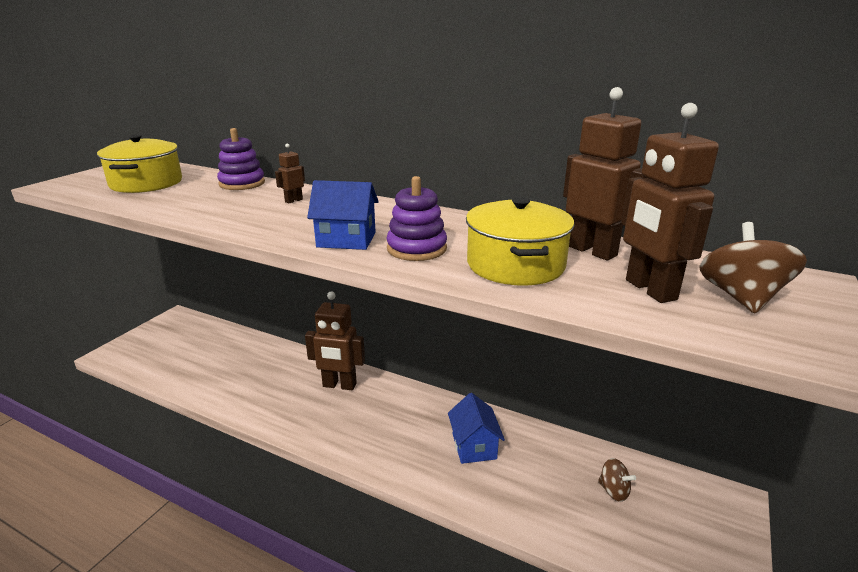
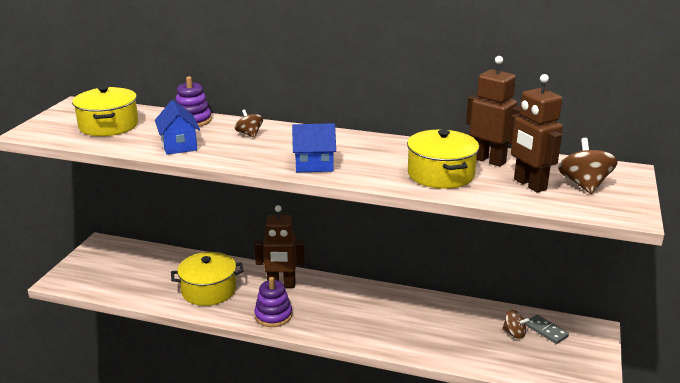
camera: 10 degrees left, 0 degrees up
brown robot [275,143,305,204] -> brown spinning top [235,109,263,138]
purple stacking toy [386,176,447,261] -> purple stacking toy moved to [254,277,292,327]
blue house [448,393,505,464] -> blue house moved to [155,100,200,155]
none -> yellow pot [171,252,244,306]
none -> grey domino [525,315,569,344]

